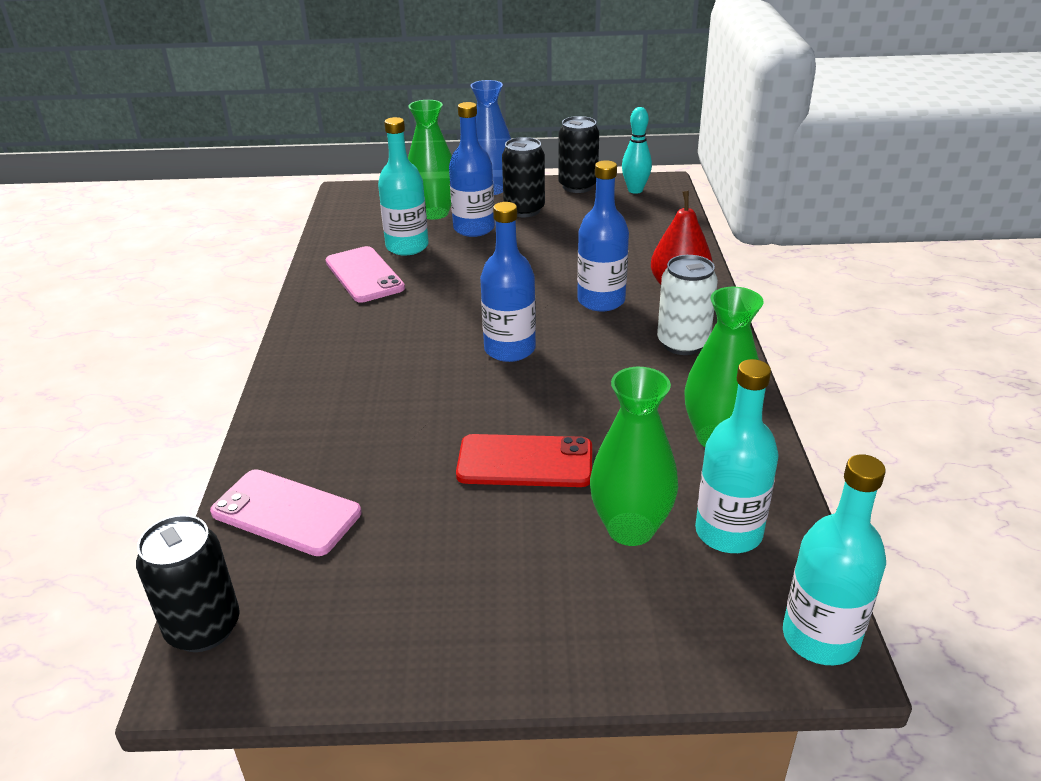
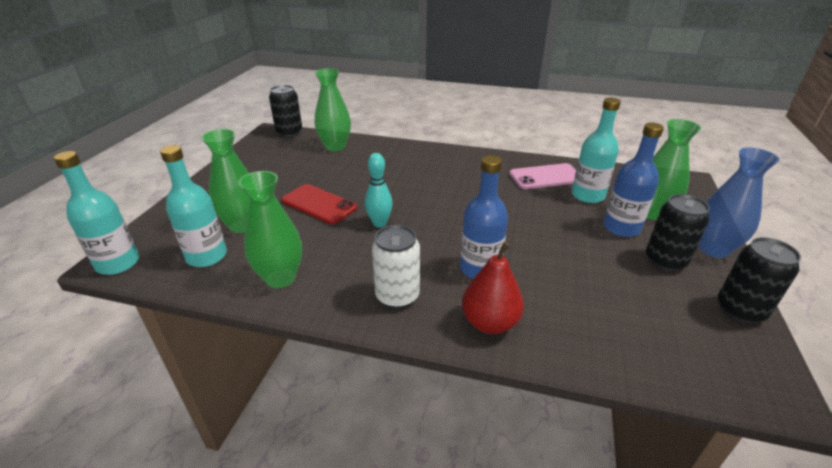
camera: 105 degrees right, 0 degrees up
pink phone [210,469,361,556] -> green vase [315,68,351,151]
red phone [456,434,592,487] -> red phone turned 75 degrees counterclockwise [281,184,357,224]
blue bottle [480,202,536,362] -> none
turquoise bowling pin [622,107,652,194] -> turquoise bowling pin moved to [365,153,393,228]

